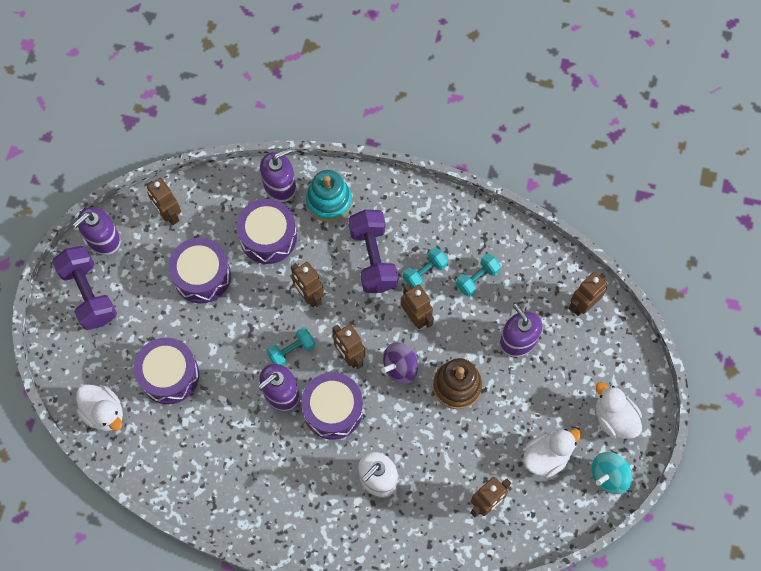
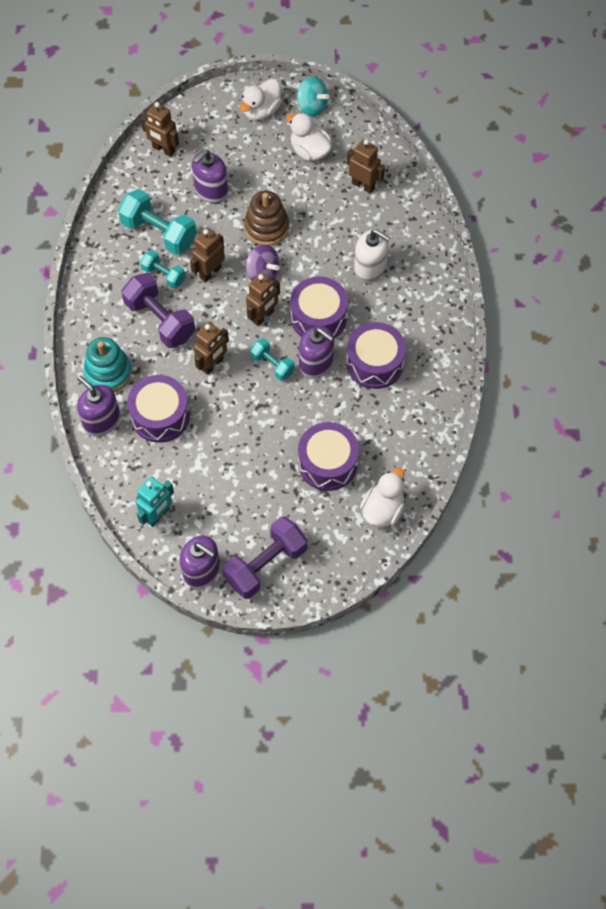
camera: 105 degrees left, 5 degrees down
brown robot [147,178,181,225] -> turquoise robot [136,477,174,527]
purple drum [168,238,231,303] -> purple drum moved to [346,322,406,389]
purple dumbbell [348,210,398,293] -> purple dumbbell turned 75 degrees clockwise [122,273,195,348]
turquoise dumbbell [456,253,501,297] -> turquoise dumbbell [118,189,197,255], size x1.75

